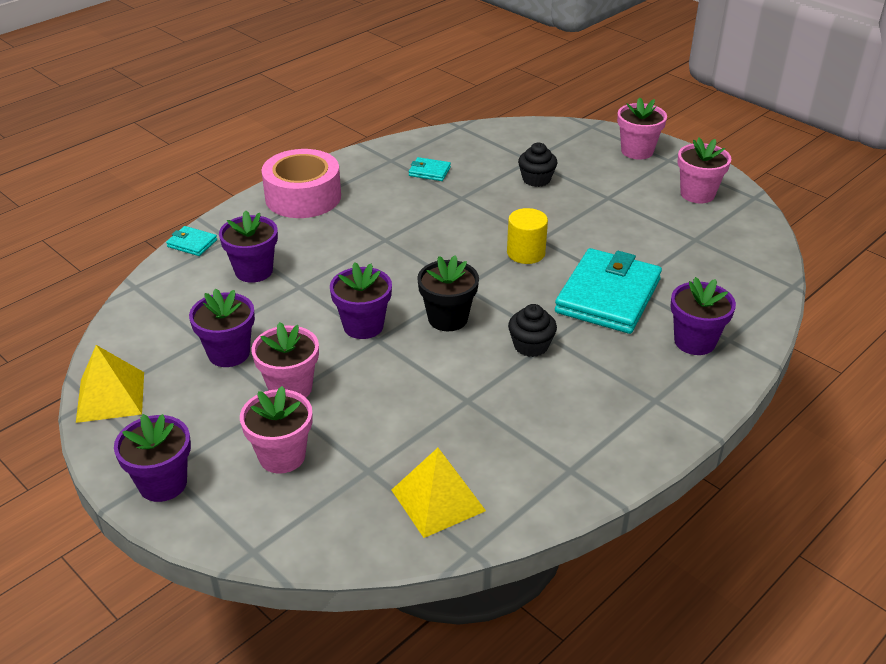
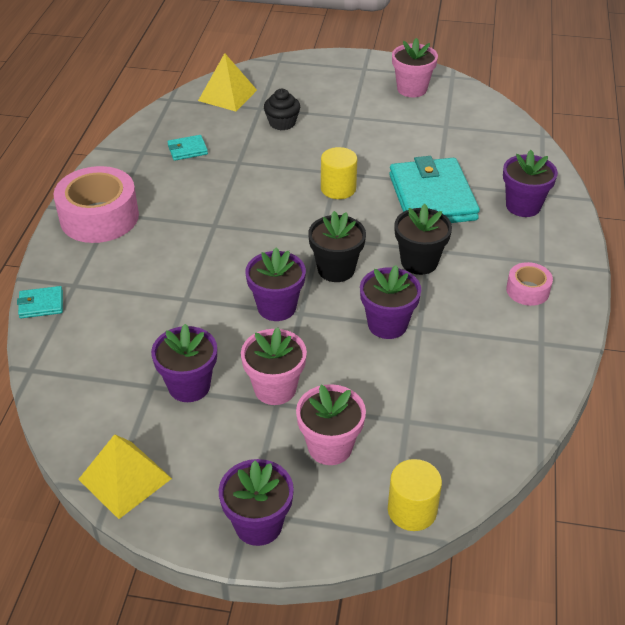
camera: 35 degrees left, 5 degrees up
purple flower pot [219,210,278,283] -> purple flower pot moved to [360,265,421,339]
yellow pyramid [392,448,486,538] -> yellow pyramid moved to [198,53,257,111]
black cupcake [508,304,557,357] -> black flower pot [394,204,452,275]
pink flower pot [617,97,667,160] -> none
none -> yellow cylinder [388,459,442,531]
none -> pink tape [506,262,553,306]

